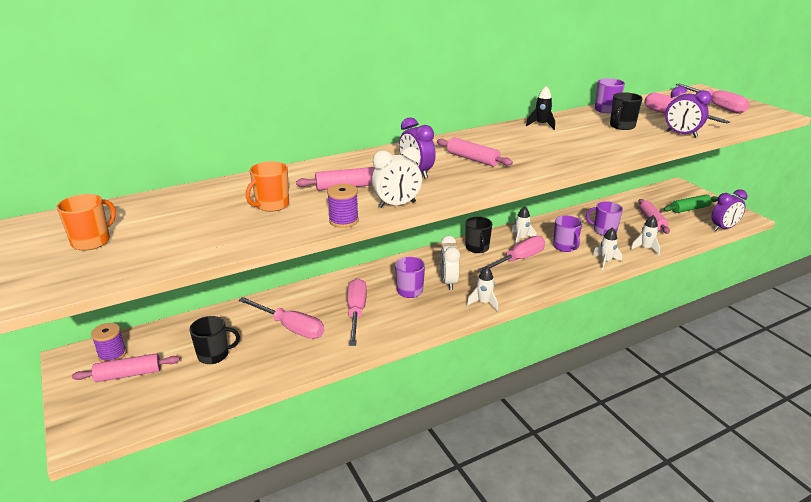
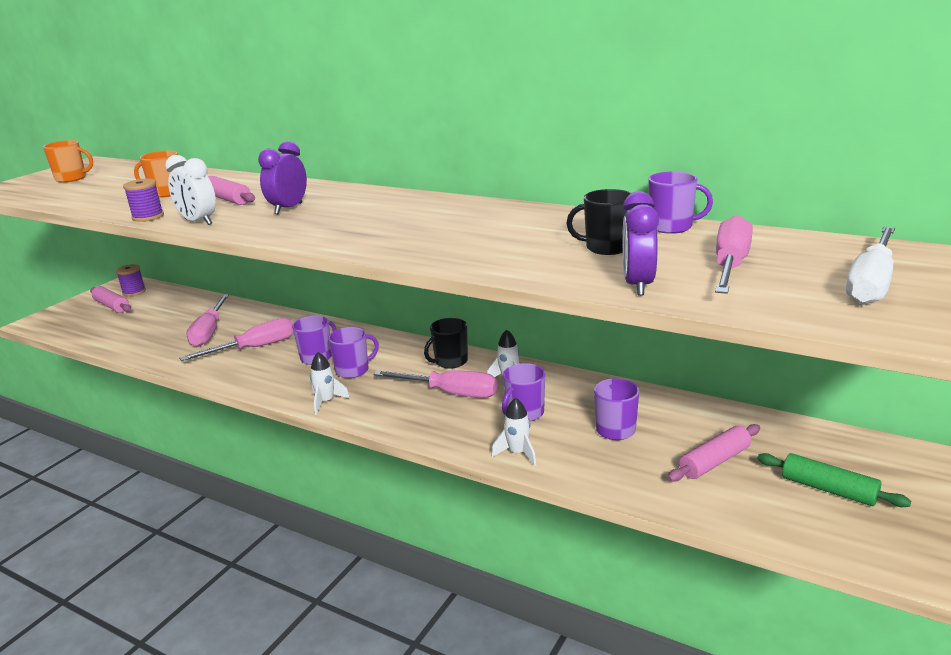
camera: 60 degrees right, 5 degrees down
black mug [189,316,240,364] -> none
pink rolling pin [437,137,513,167] -> none
white clock [440,235,460,290] -> purple mug [328,327,379,378]
black rocket [526,86,555,130] -> none
white rocket [631,215,660,256] -> none
pink screwdriver [676,84,750,114] -> white screwdriver [846,227,895,305]
purple clock [712,189,747,231] -> none

